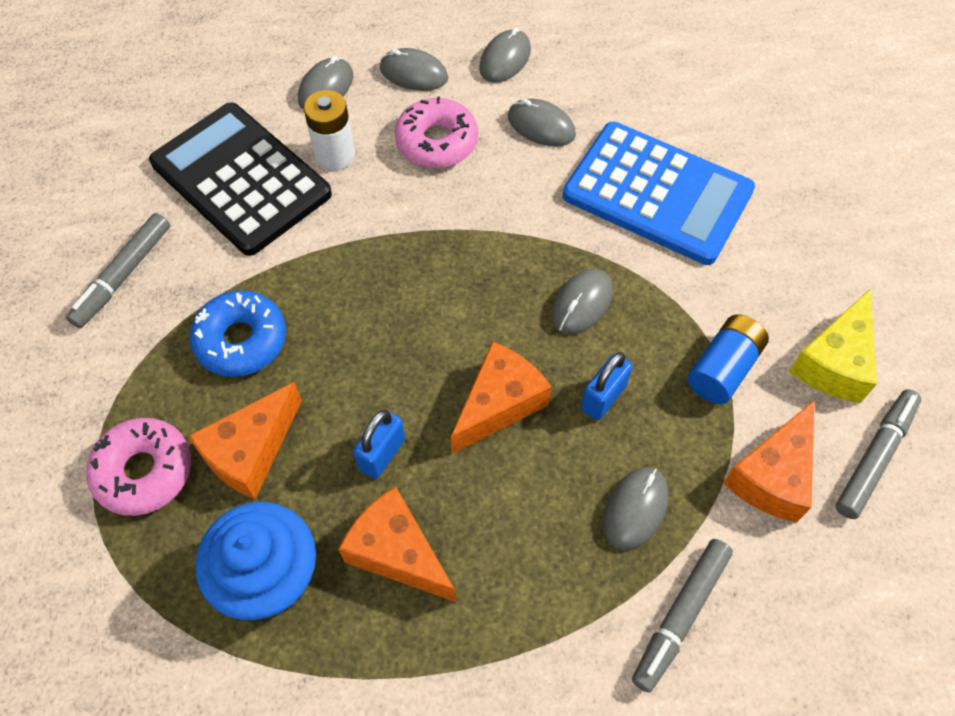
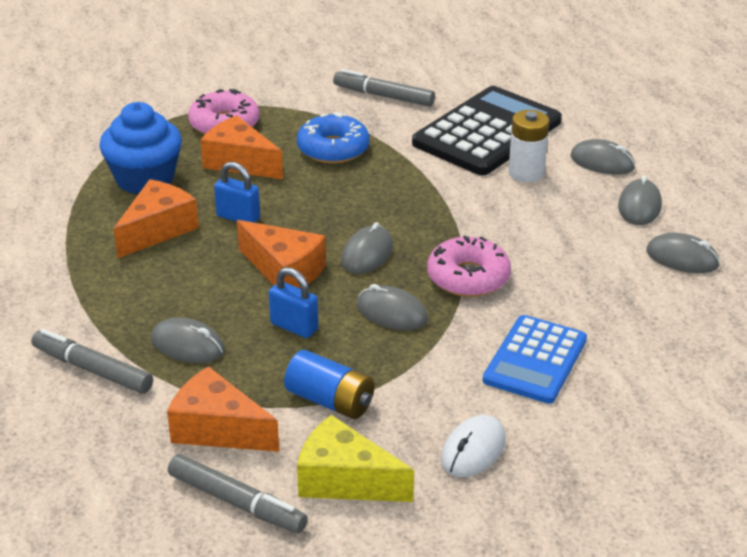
camera: 85 degrees right, 25 degrees down
pink donut [394,97,478,168] -> pink donut moved to [427,235,511,297]
grey mouse [508,99,576,147] -> grey mouse moved to [341,222,393,274]
blue calculator [563,122,755,265] -> blue calculator [483,315,587,404], size x0.64
none -> white mouse [441,415,506,477]

